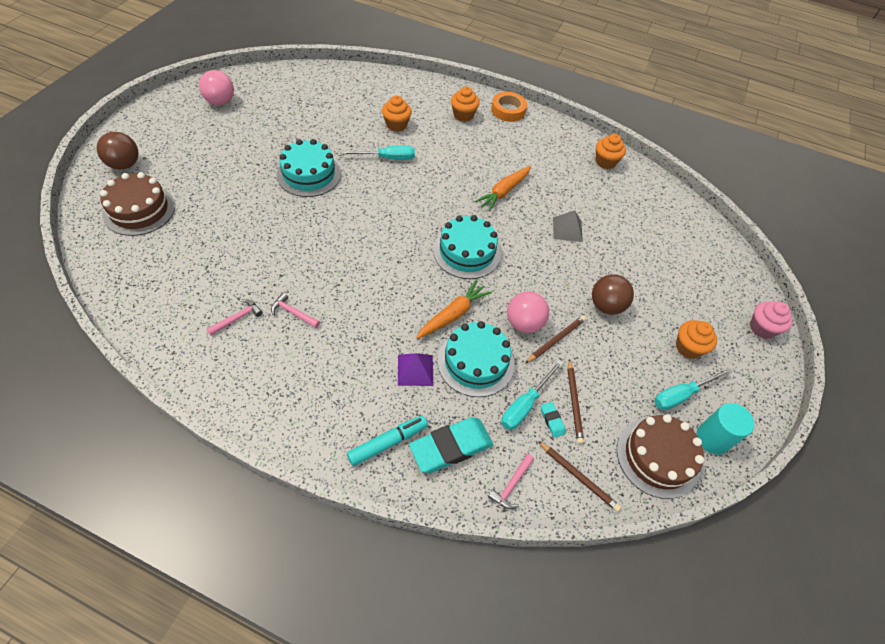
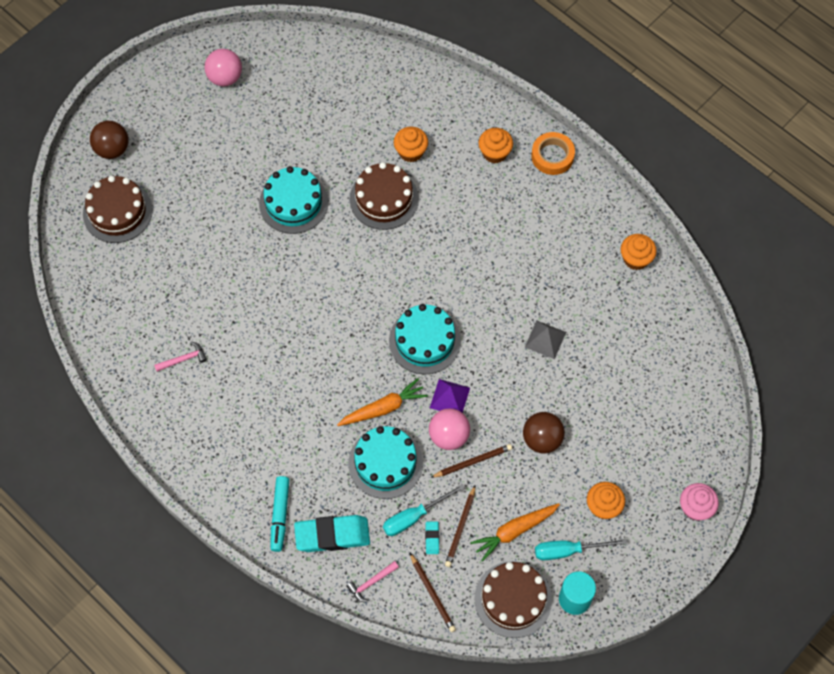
camera: 25 degrees right, 10 degrees up
pink hammer [271,293,320,328] -> none
turquoise screwdriver [340,145,415,160] -> brown cake [350,162,419,230]
turquoise marker [347,415,428,466] -> turquoise marker turned 105 degrees clockwise [271,476,289,552]
purple pyramid [398,353,433,386] -> purple pyramid moved to [430,379,470,413]
orange carrot [475,166,531,212] -> orange carrot moved to [470,503,560,562]

